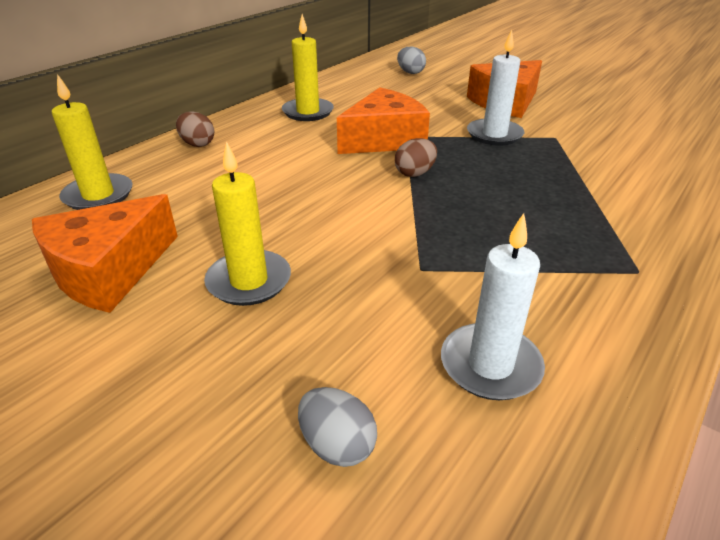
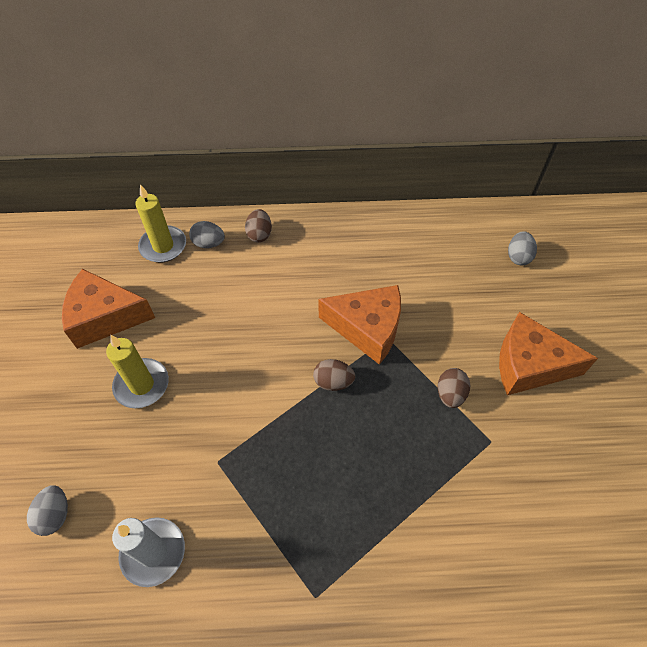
camera: 50 degrees right, 20 degrees up
yellow candle [282,14,334,121] -> none
white candle [467,30,524,145] -> brown egg [438,368,470,408]
none -> grey egg [189,221,225,248]

